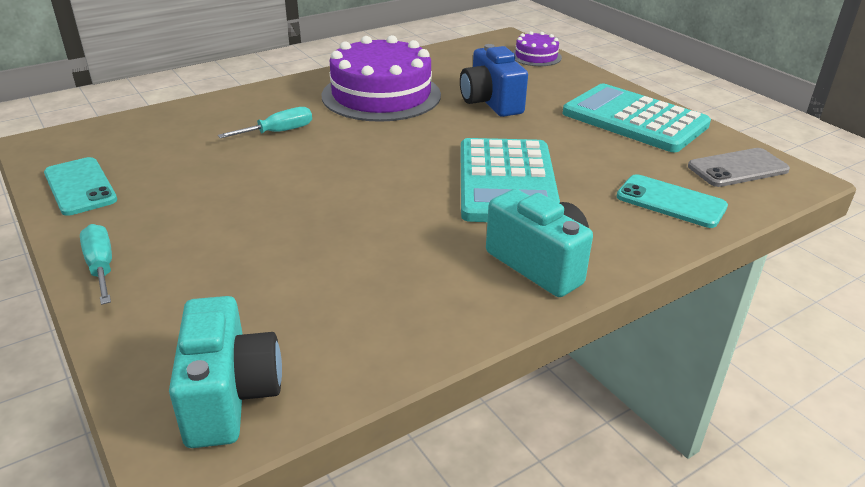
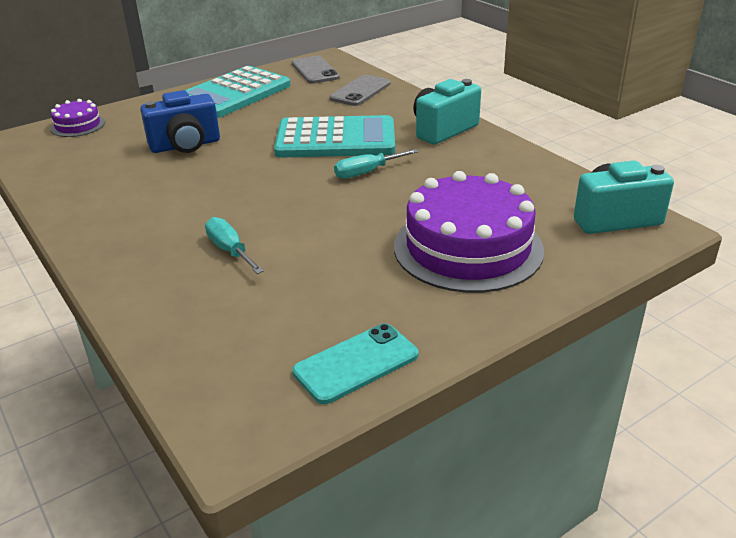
camera: 90 degrees left, 0 degrees up
turquoise screwdriver [80,224,112,305] -> turquoise screwdriver moved to [334,149,419,179]
purple cake [322,35,441,122] -> purple cake moved to [394,171,544,293]
turquoise phone [616,174,728,228] -> grey phone [330,75,390,106]

